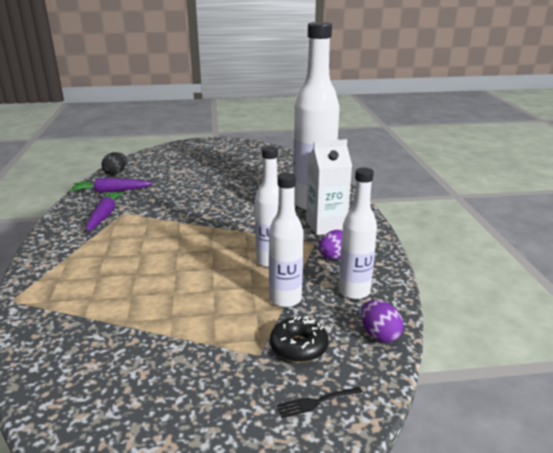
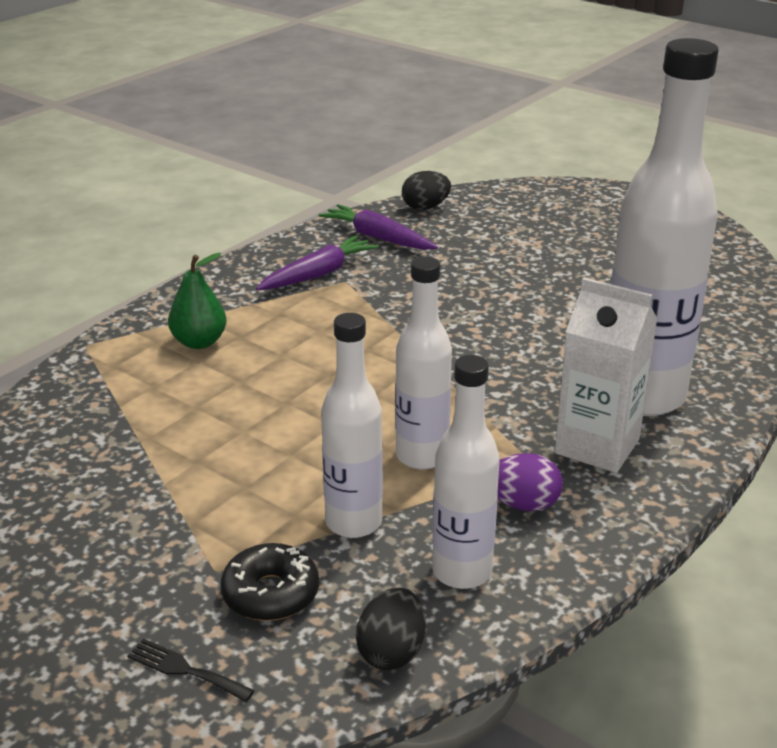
camera: 45 degrees right, 5 degrees up
purple egg [361,300,404,343] -> black egg [356,588,425,670]
none -> green pear [168,253,227,349]

